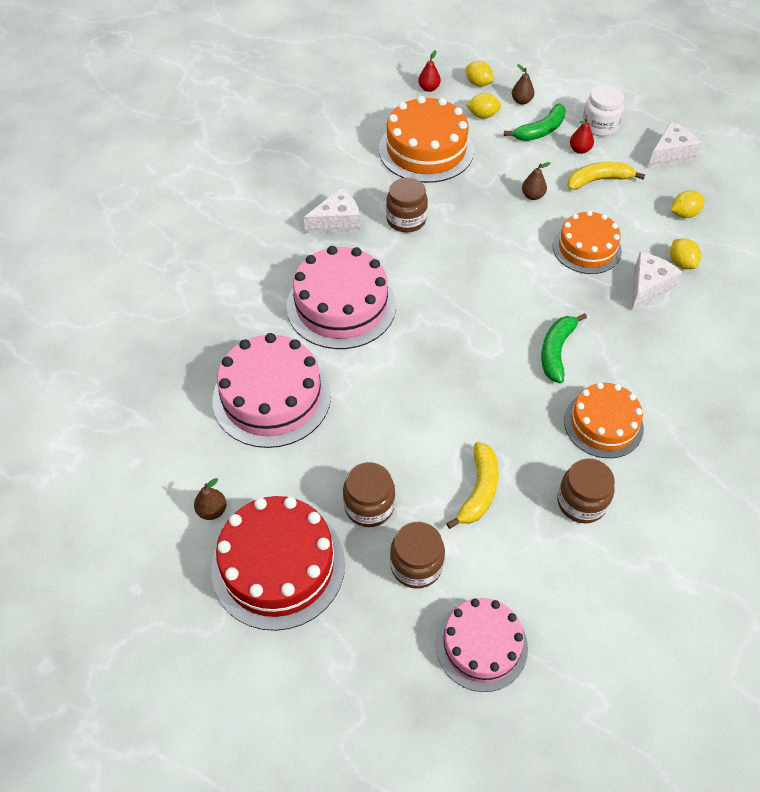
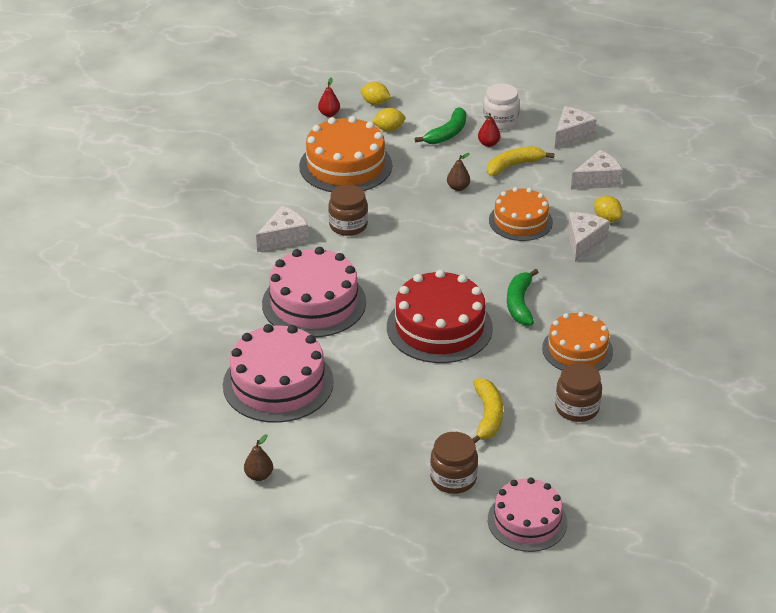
camera: 15 degrees left, 15 degrees down
red cake [211,496,345,631] -> red cake moved to [387,270,493,363]
brown jar [343,462,395,527] -> none
brown pear [512,64,534,105] -> none
yellow lemon [671,190,705,218] -> white cheese [571,150,623,190]

